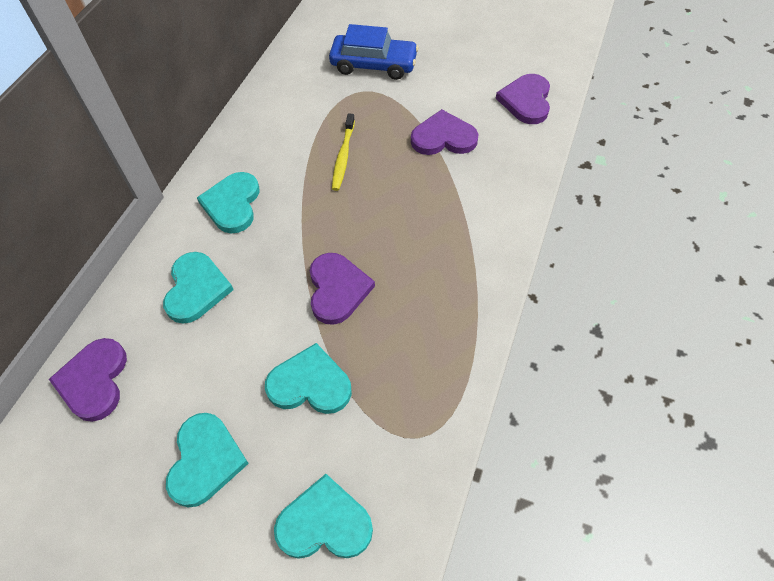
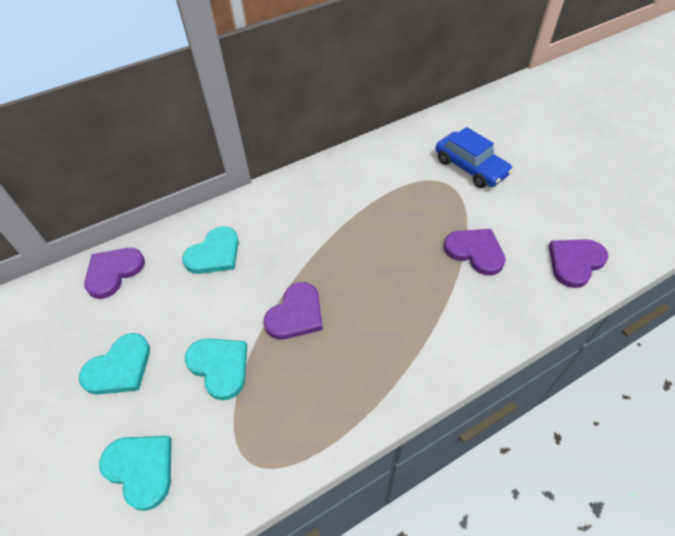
camera: 40 degrees right, 5 degrees down
turquoise heart [197,172,260,233] -> none
yellow toothbrush [332,113,355,191] -> none

